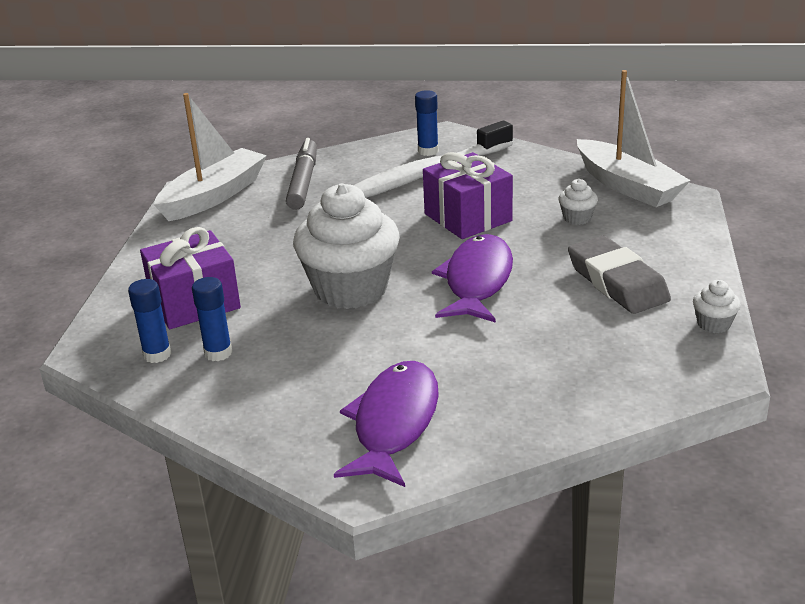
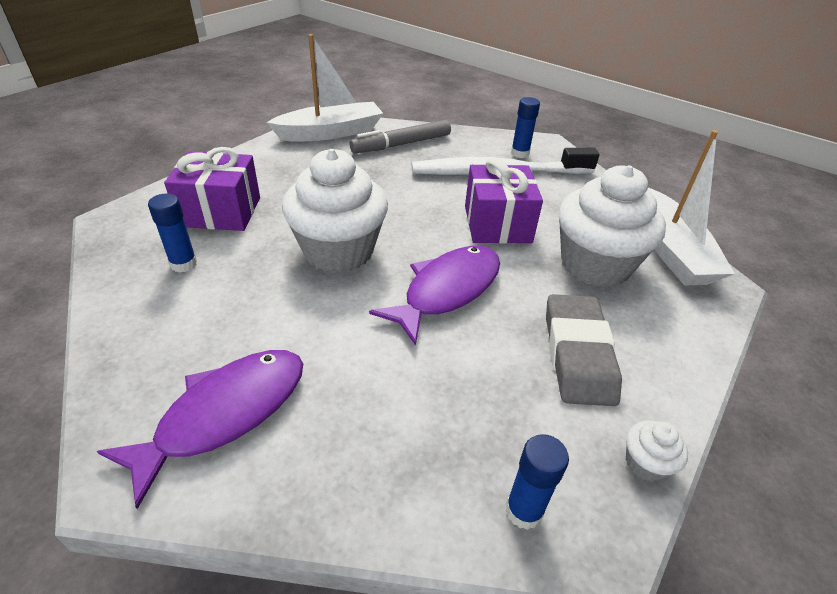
camera: 25 degrees right, 10 degrees up
blue glue stick [128,279,171,363] -> blue glue stick moved to [506,434,569,530]
grey marker [286,138,317,210] -> grey marker turned 150 degrees counterclockwise [350,120,451,153]
white cupcake [559,179,598,225] -> white cupcake [559,165,666,287], size x2.46

